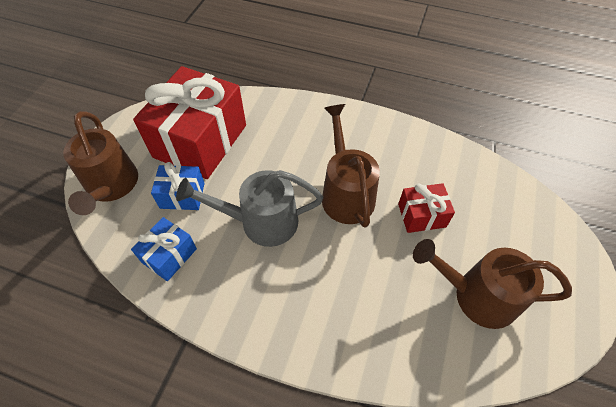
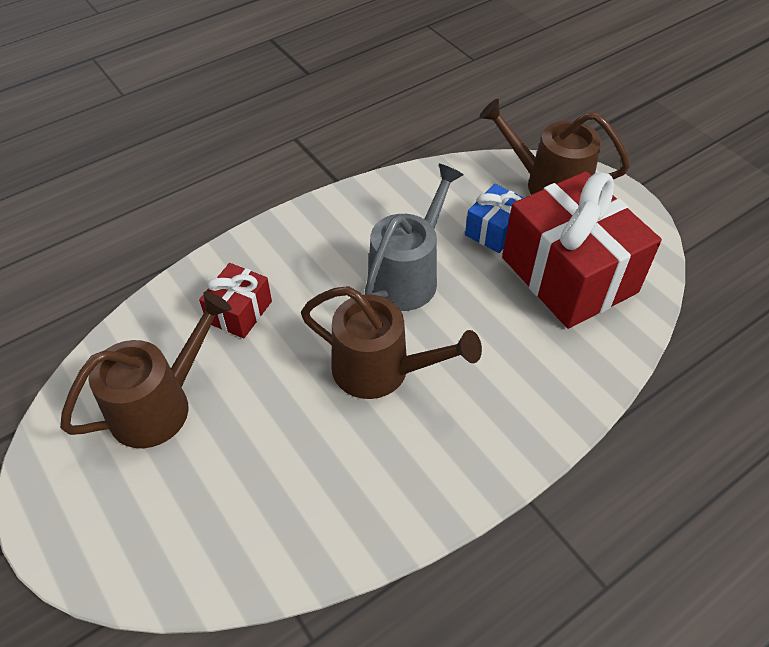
camera: 125 degrees right, 5 degrees down
blue gift [131,217,197,281] -> none
red gift [398,183,455,233] -> red gift moved to [199,263,272,339]

